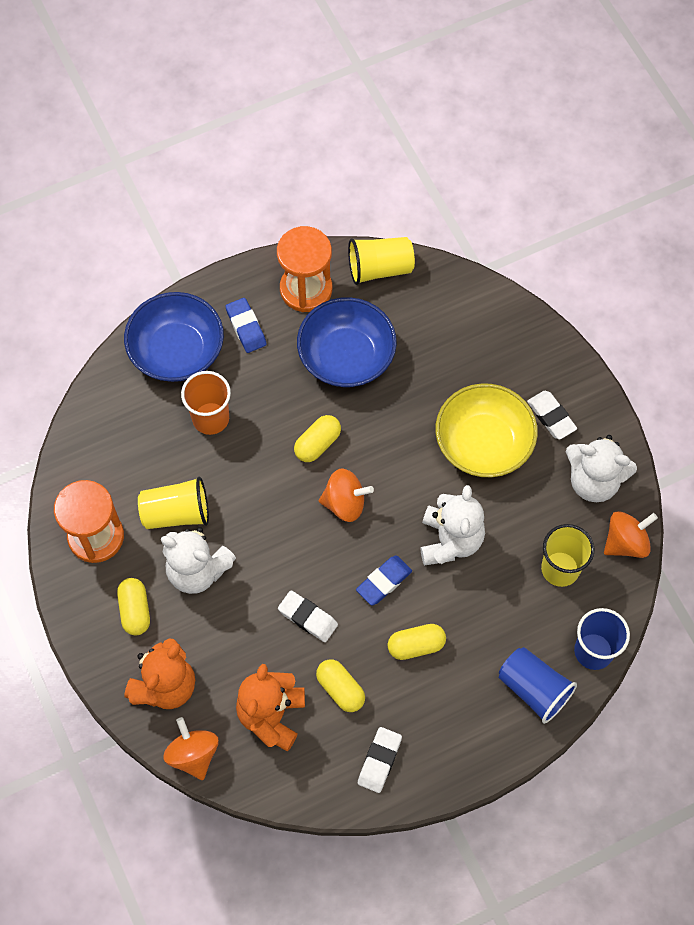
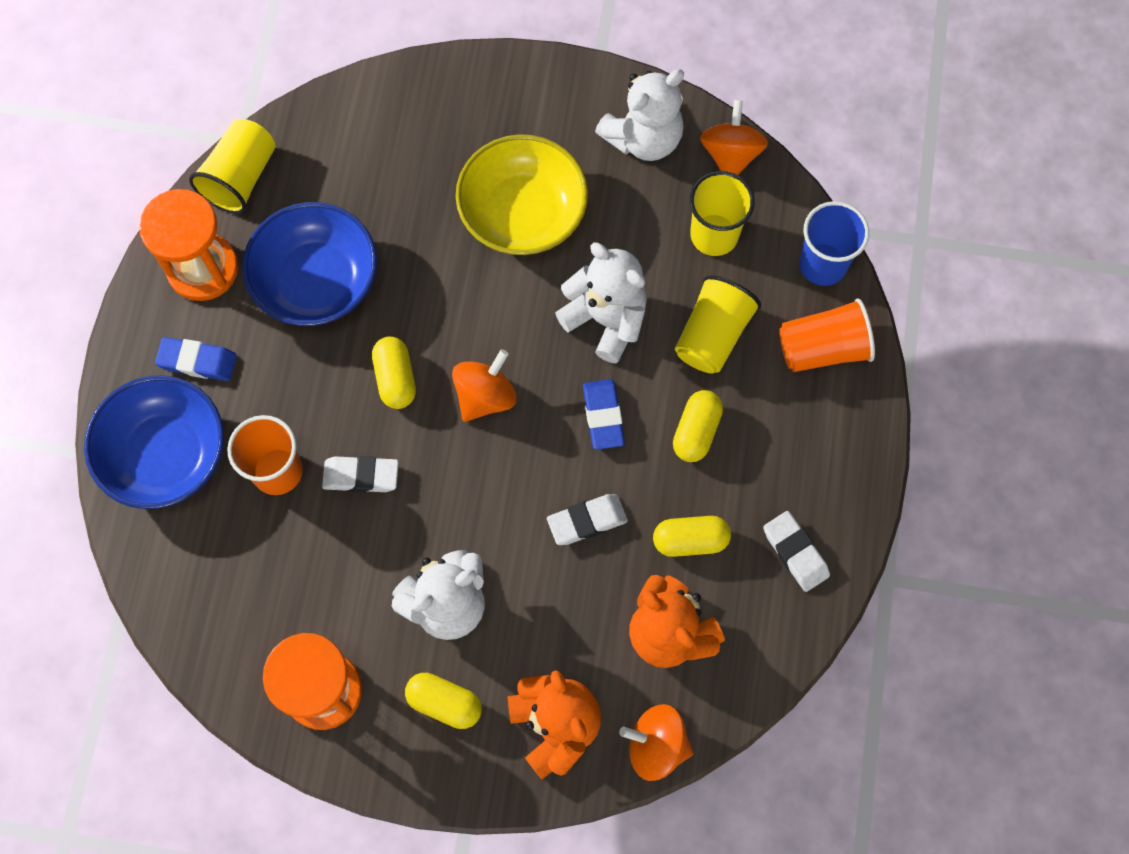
camera: 55 degrees left, 5 degrees up
yellow cup [138,477,209,529] -> yellow cup moved to [675,275,761,374]
blue cup [499,647,577,724] -> orange cup [779,298,875,372]
white eraser [527,391,577,440] -> white eraser moved to [322,456,399,493]

